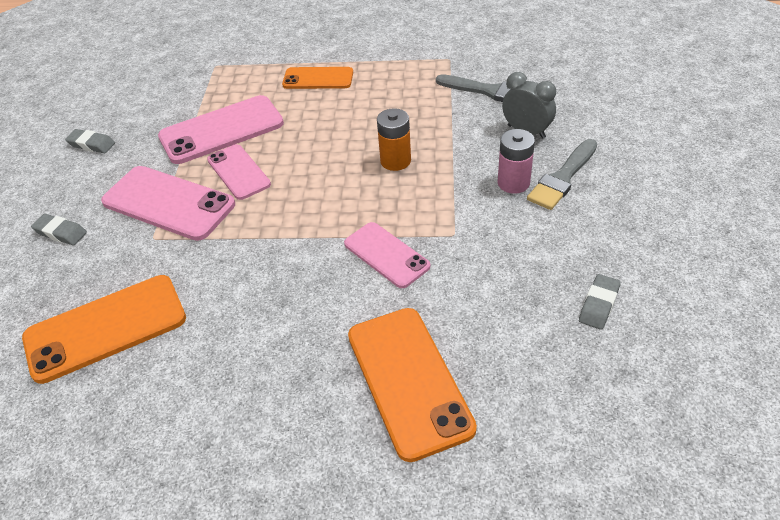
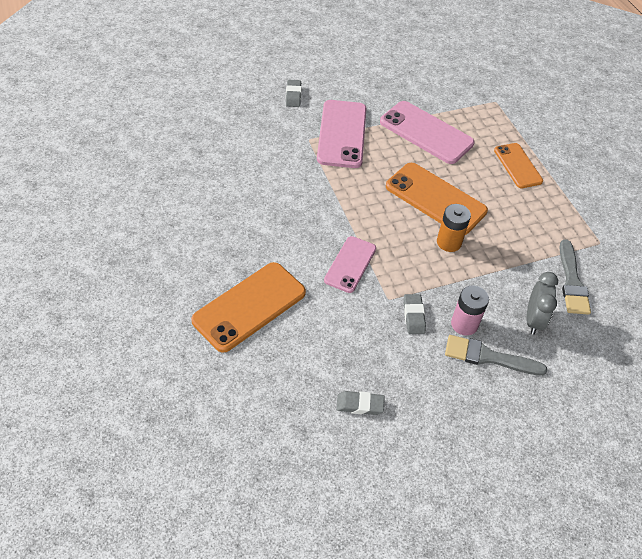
camera: 60 degrees right, 5 degrees up
orange phone [22,275,186,384] -> orange phone moved to [386,163,488,235]
grey eraser [65,129,115,153] -> grey eraser moved to [404,294,426,334]
pink phone [207,144,271,200] -> none

